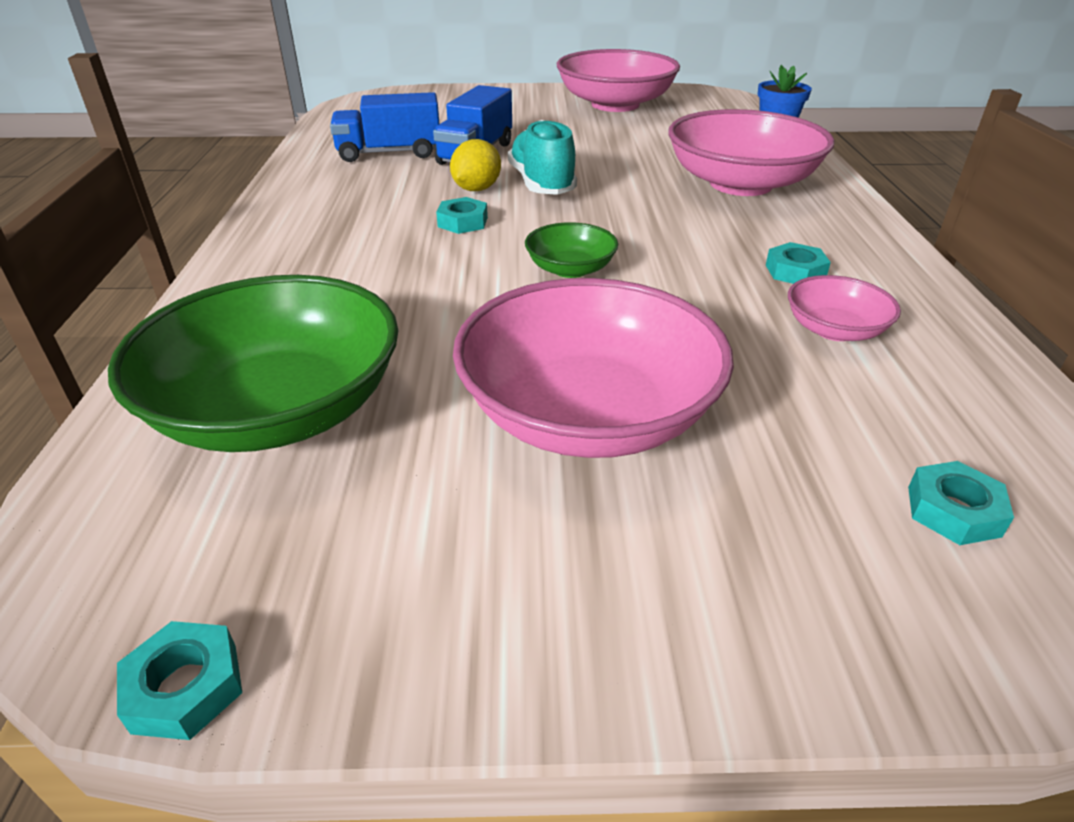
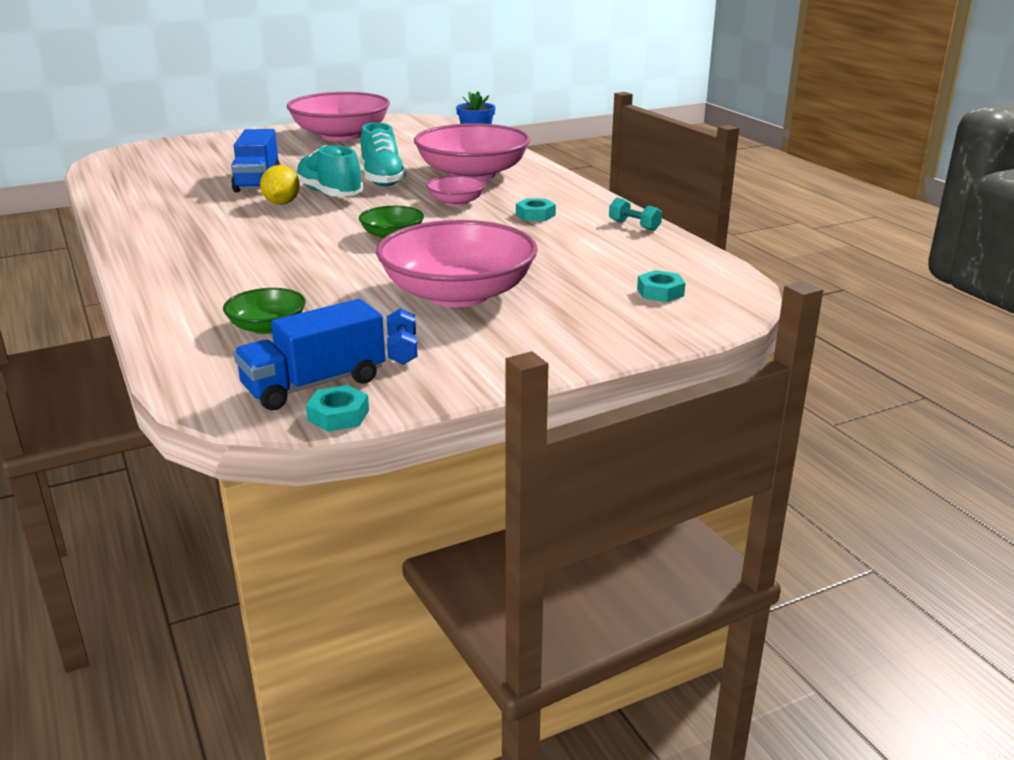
camera: 25 degrees left, 10 degrees down
green bowl [108,275,399,452] -> green bowl [223,288,306,334], size x0.47
blue truck [330,92,439,162] -> blue truck moved to [234,299,385,410]
turquoise nut [436,197,488,234] -> none
pink bowl [788,275,901,341] -> pink bowl moved to [426,175,486,206]
none -> turquoise shoe [361,122,407,186]
none -> blue dumbbell [387,308,418,365]
none -> turquoise dumbbell [609,198,662,231]

